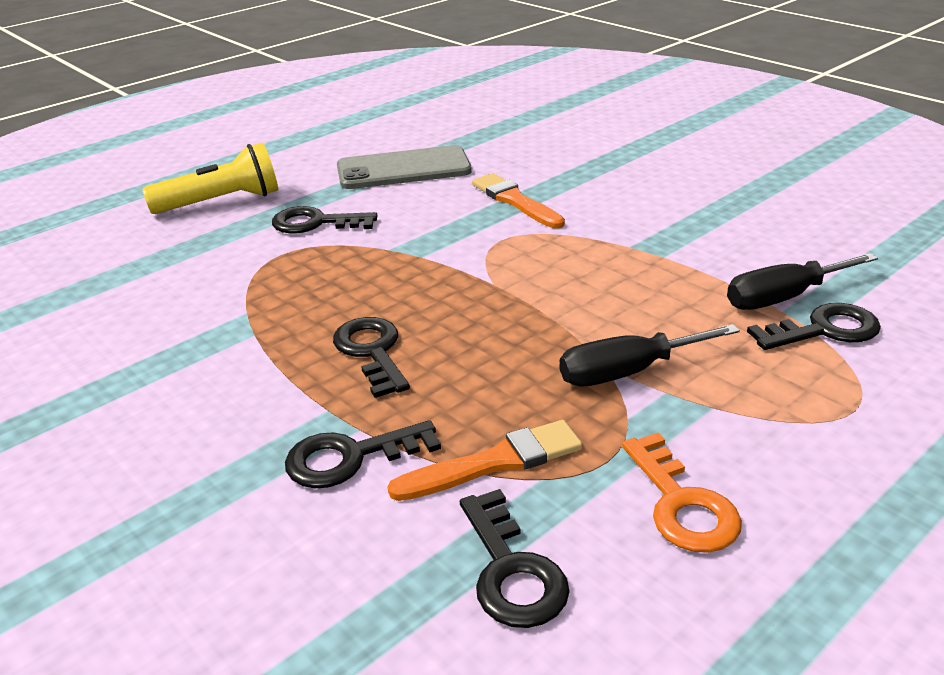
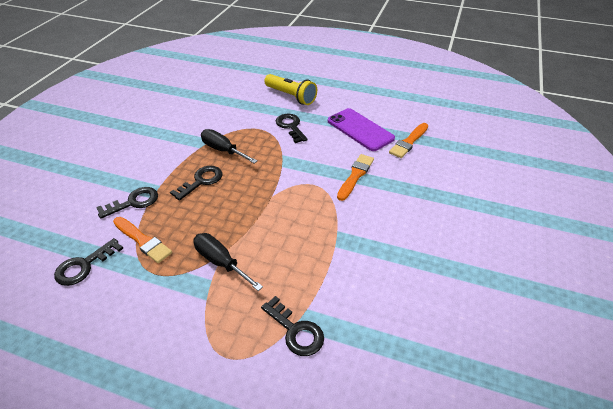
camera: 60 degrees right, 10 degrees up
black key [285,420,441,488] -> black key turned 105 degrees clockwise [96,187,158,219]
grey phone [337,145,472,189] -> purple phone [328,108,395,151]
orange key [622,433,742,553] -> none
black screwdriver [727,253,878,310] -> black screwdriver moved to [201,129,258,163]
none -> orange brush [389,123,428,158]

